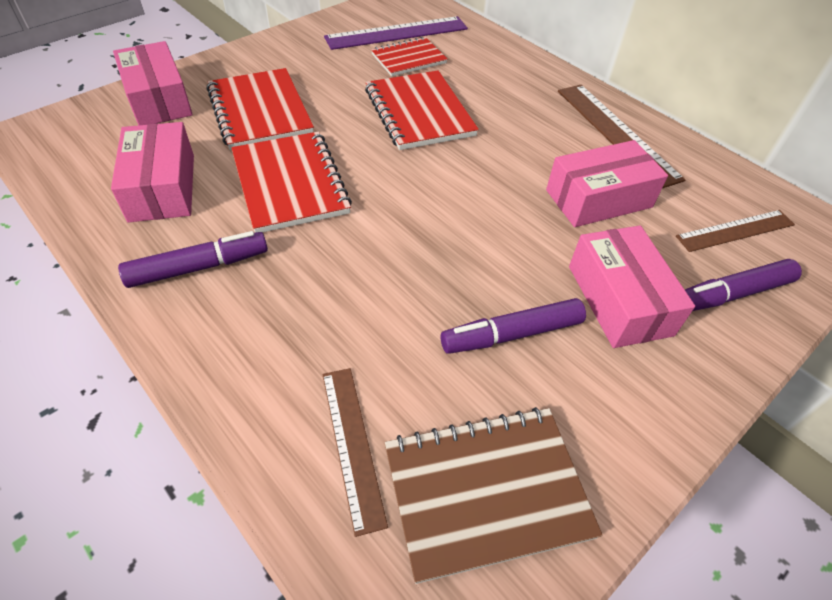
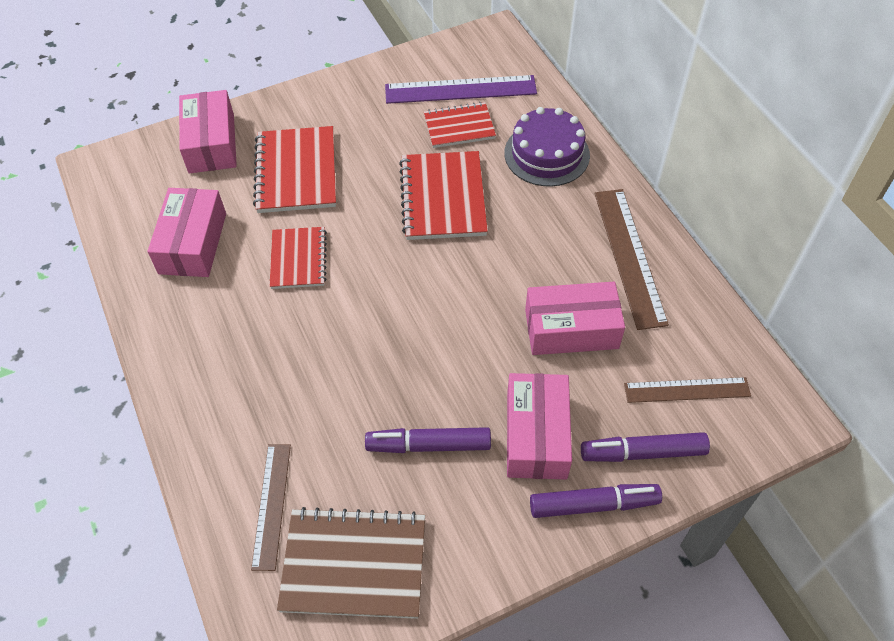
camera: 20 degrees right, 5 degrees up
purple marker [118,231,268,288] -> purple marker moved to [530,484,662,518]
red notebook [231,131,352,233] -> red notebook [270,227,327,289], size x0.64
none -> purple cake [504,107,590,187]

